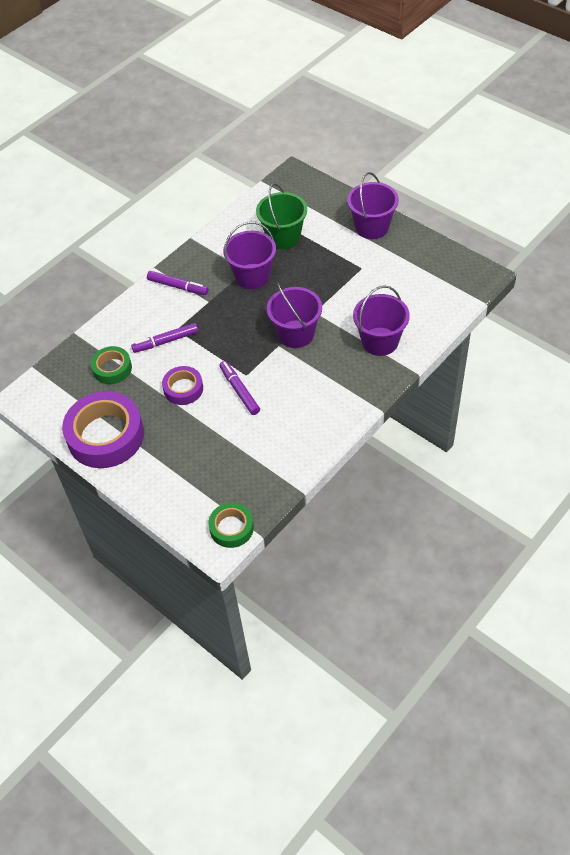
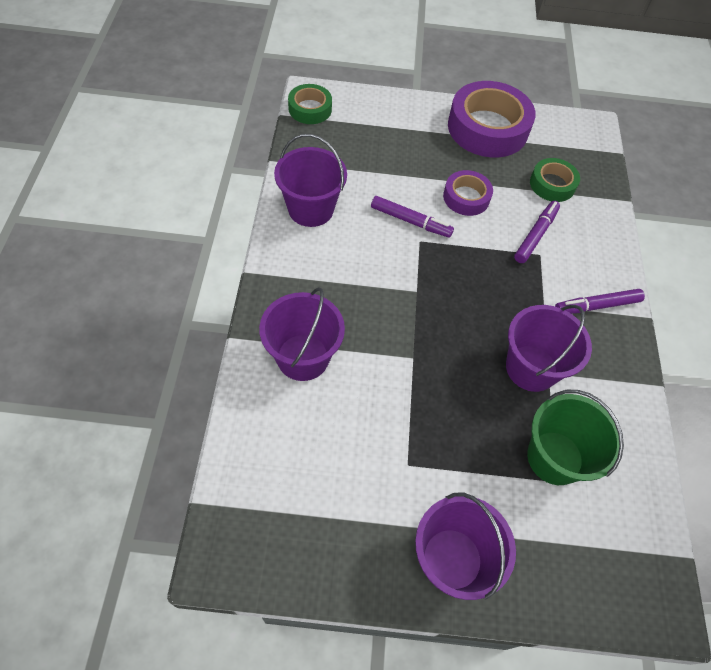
camera: 135 degrees right, 5 degrees up
purple bucket [267,283,322,348] -> purple bucket moved to [274,134,347,227]

